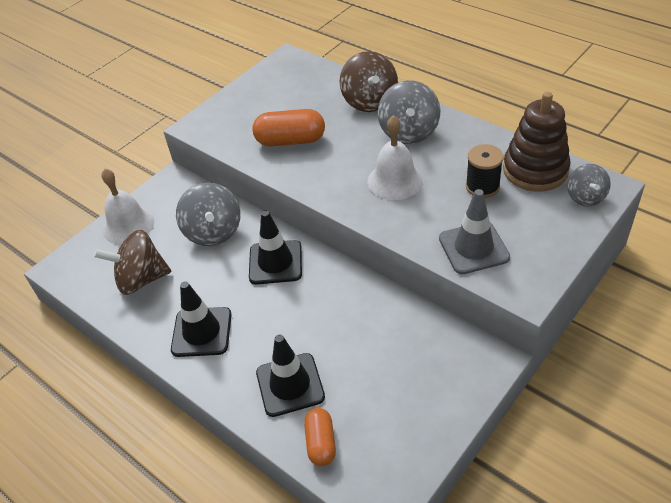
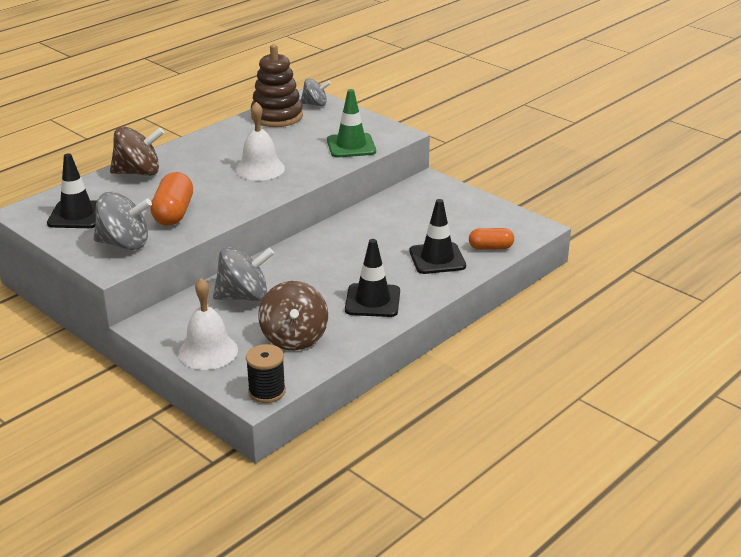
camera: 90 degrees left, 15 degrees down
black traffic cone [249,211,302,284] -> black traffic cone moved to [47,153,97,228]
grey spinning top [378,80,441,144] -> grey spinning top moved to [94,192,152,250]
grey traffic cone [439,189,510,274] -> green traffic cone [327,89,376,158]
black spool [466,144,504,198] -> black spool moved to [246,344,286,403]

